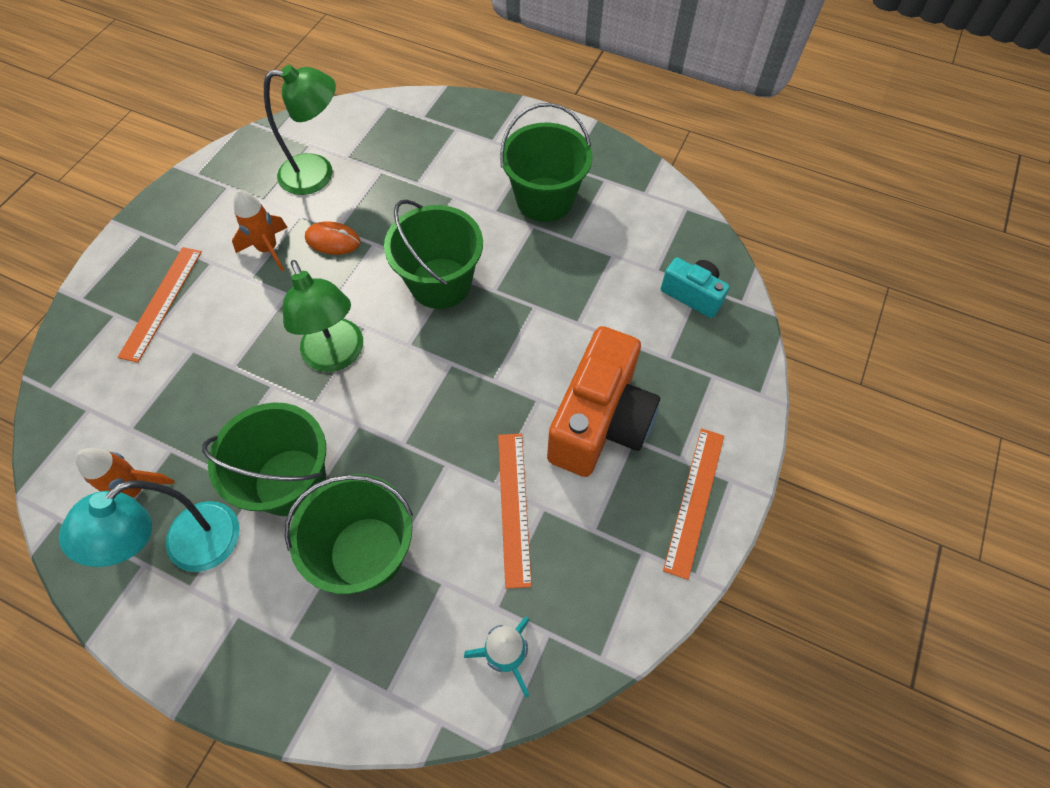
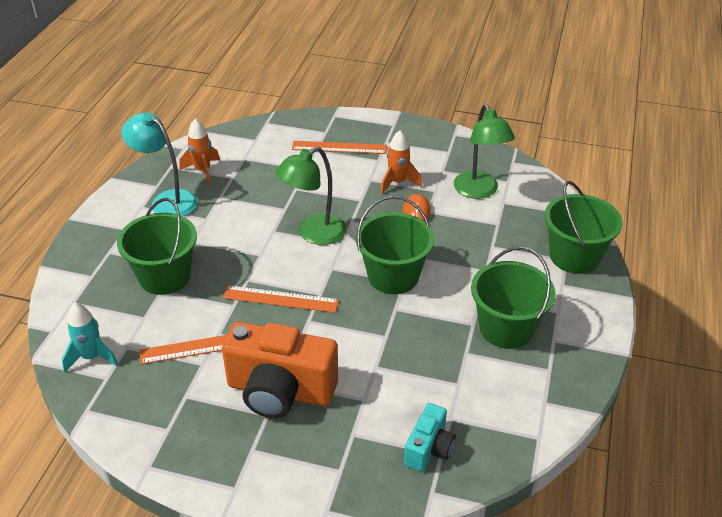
camera: 80 degrees right, 20 degrees down
green bucket [202,402,326,516] -> green bucket moved to [544,181,623,274]
orange ruler [663,428,724,580] -> orange ruler moved to [223,285,339,313]

